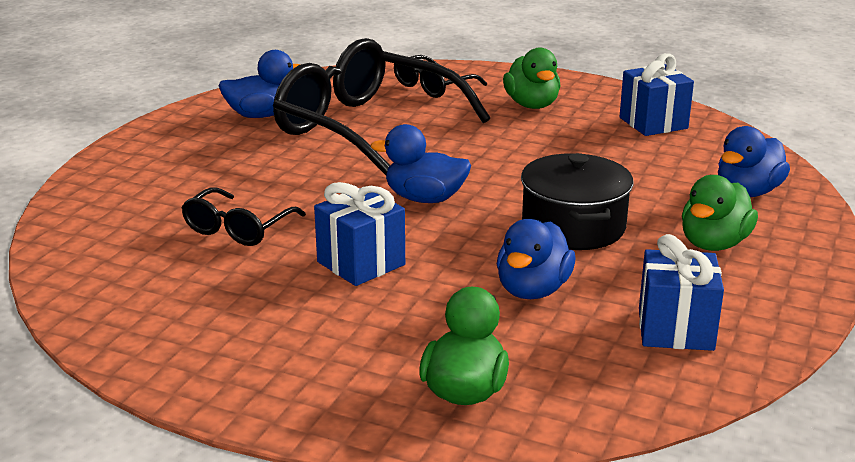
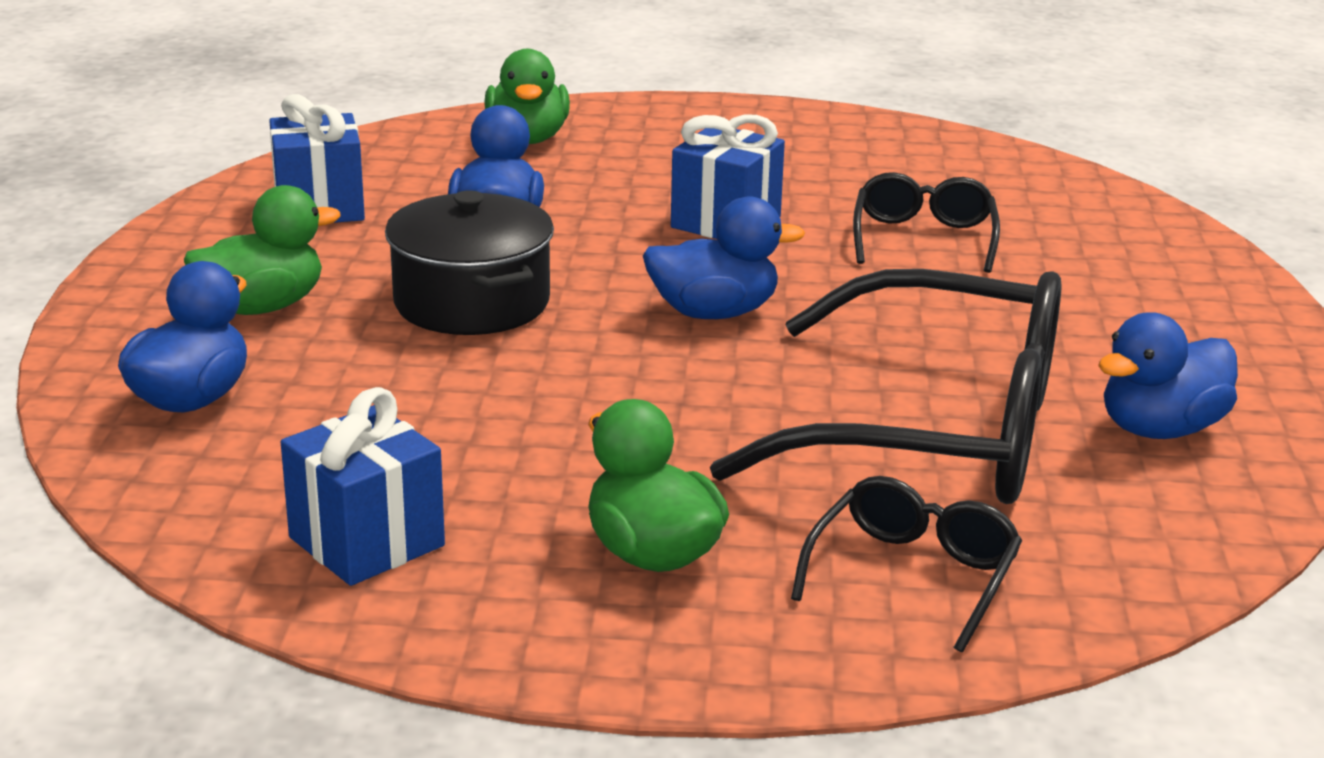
camera: 160 degrees right, 0 degrees up
green duck [682,175,758,251] -> green duck turned 45 degrees clockwise [184,185,341,315]

